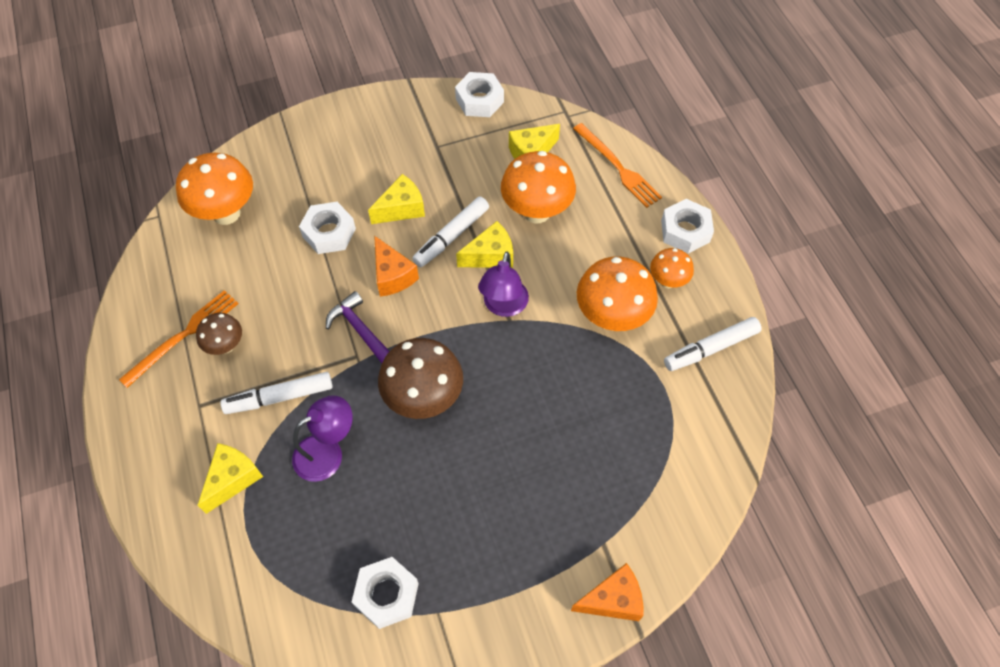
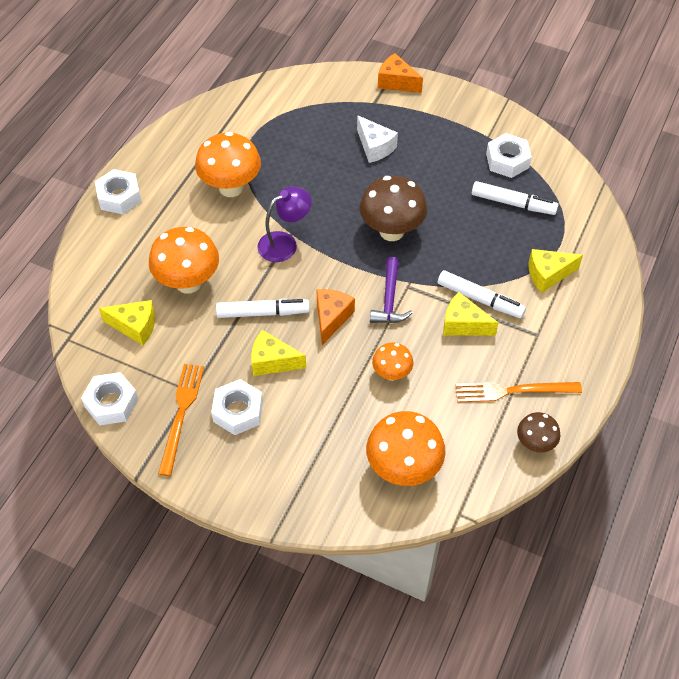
camera: 135 degrees left, 5 degrees down
brown mushroom [196,313,242,355] -> brown mushroom moved to [517,412,561,452]
purple lamp [292,395,353,482] -> none
white nut [299,202,356,254] -> white nut moved to [211,379,263,435]
yellow cheese [456,221,513,268] -> yellow cheese moved to [443,292,499,336]
orange fork [573,123,662,208] -> orange fork moved to [158,364,204,476]
orange mushroom [650,248,694,288] -> orange mushroom moved to [372,342,414,381]
white marker [664,317,762,371] -> white marker moved to [472,181,558,215]
none -> white cheese [357,115,398,163]

